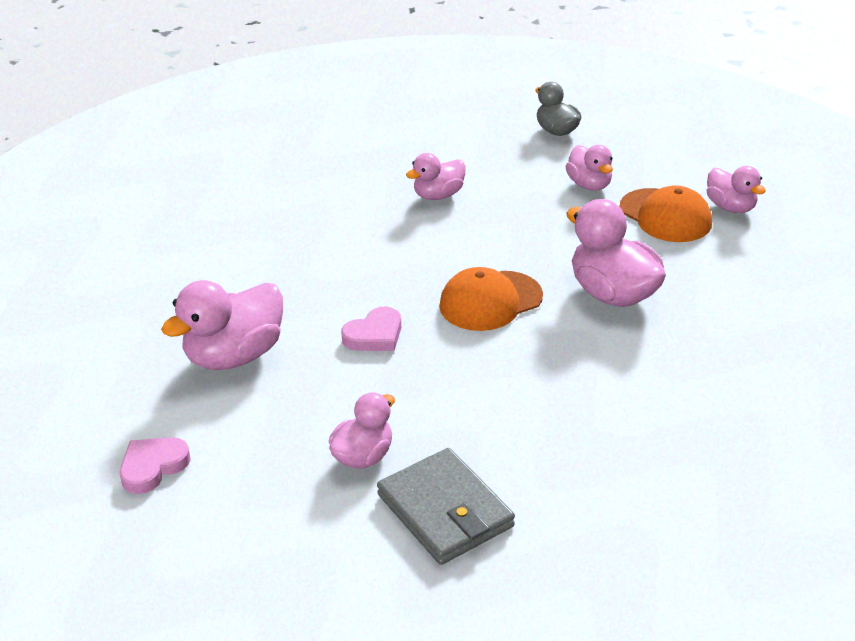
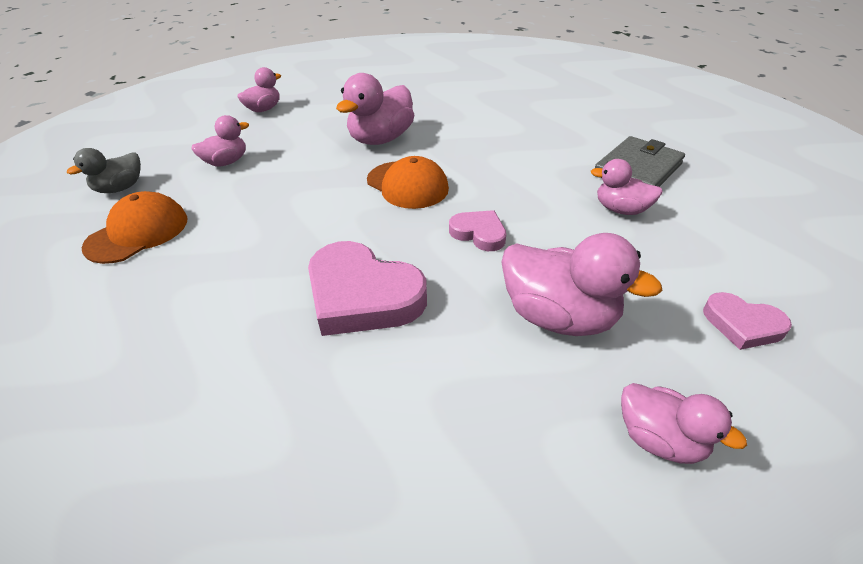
camera: 105 degrees left, 5 degrees up
pink duck [406,153,466,200] -> pink duck moved to [621,383,747,464]
orange cap [619,185,712,242] -> orange cap moved to [82,191,188,264]
none -> pink heart [308,241,427,336]

